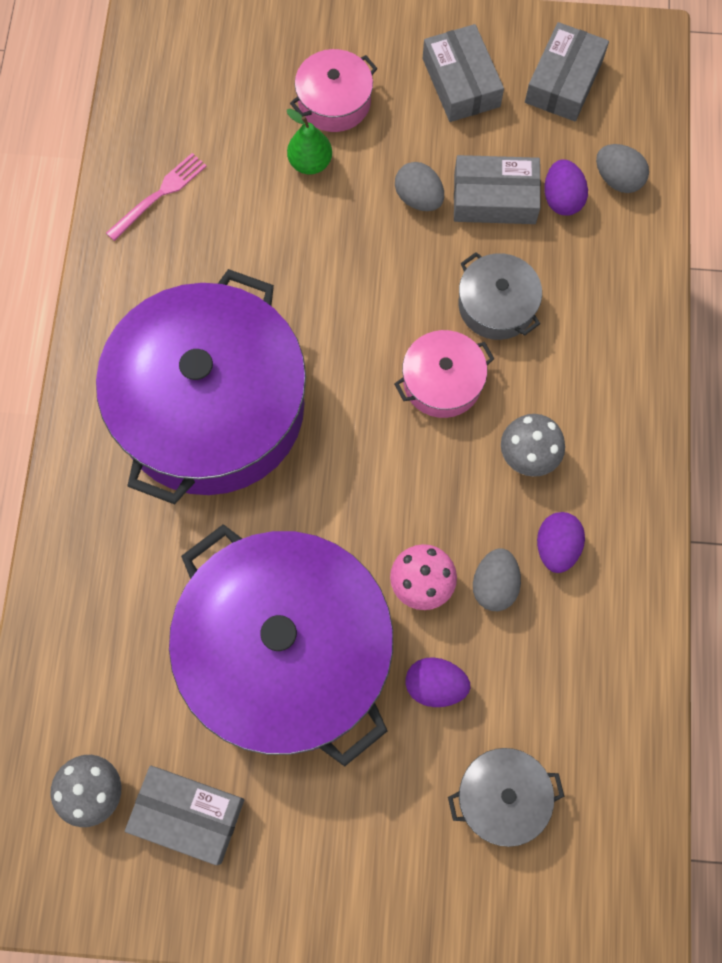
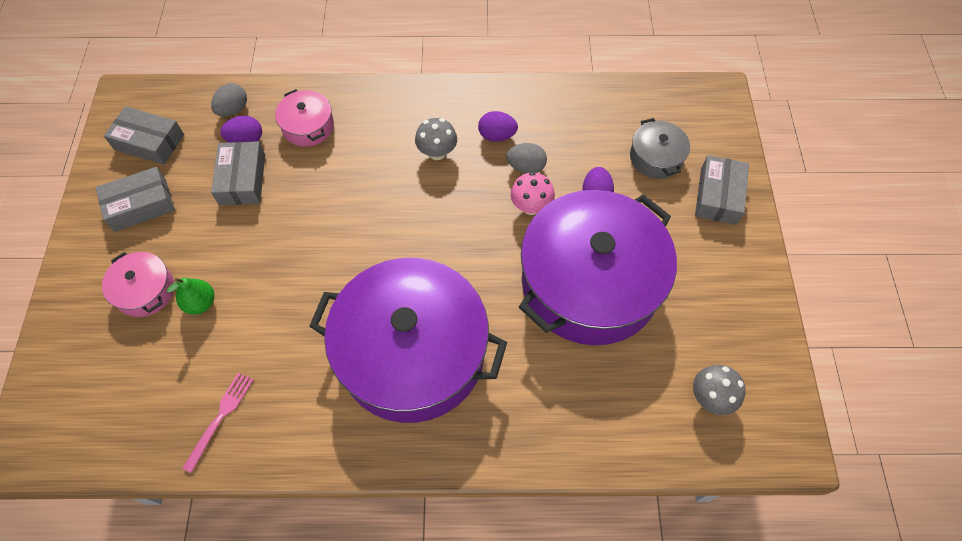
camera: 95 degrees left, 10 degrees down
pink fork [106,153,207,241] -> pink fork turned 75 degrees clockwise [182,373,253,473]
grey box [125,766,244,865] -> grey box moved to [695,155,749,225]
pink pot [394,330,494,418] -> pink pot moved to [275,89,334,147]
grey egg [395,162,444,211] -> none
grey pot [459,252,542,340] -> none

